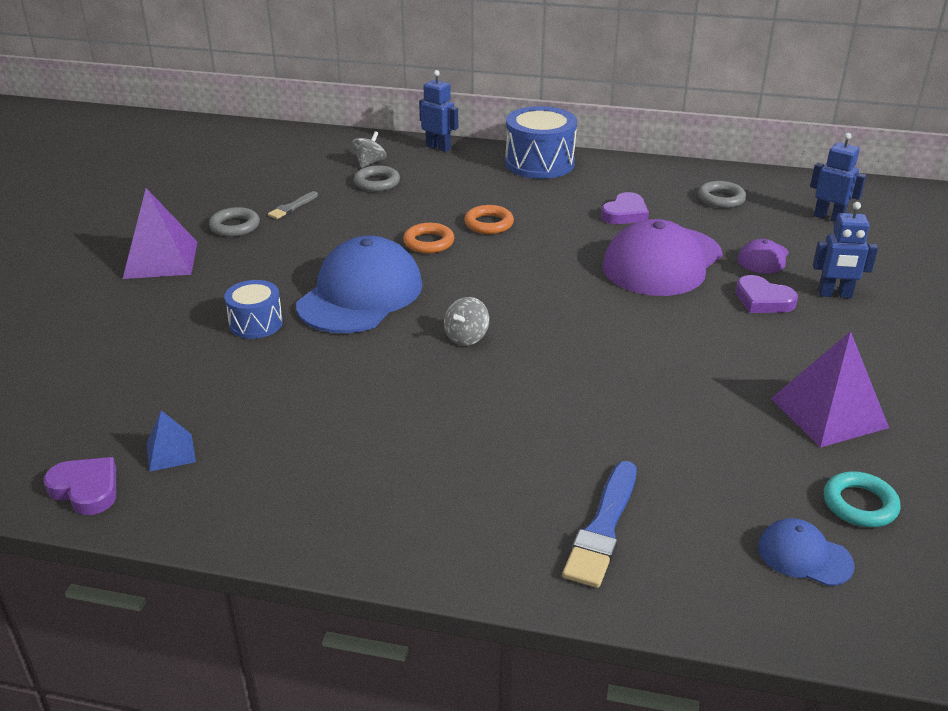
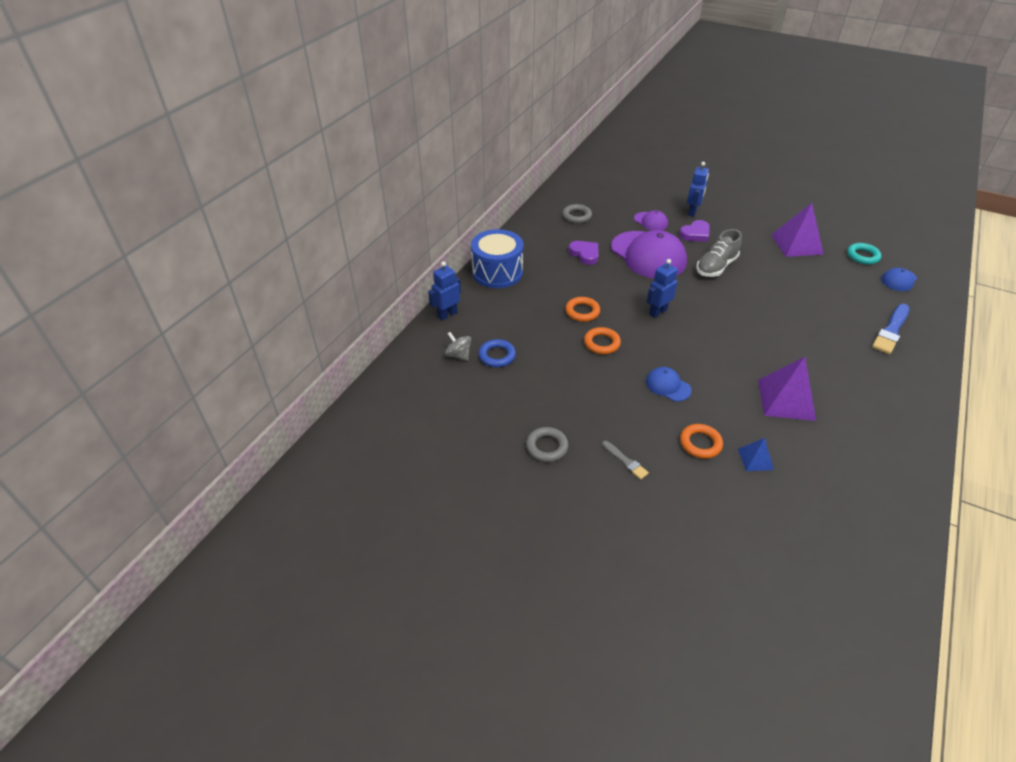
camera: 75 degrees left, 10 degrees up
purple heart [44,457,116,515] -> none
purple pyramid [123,188,197,279] -> purple pyramid moved to [758,357,816,421]
blue pyramid [147,410,196,472] -> blue pyramid moved to [738,438,774,471]
blue drum [224,280,283,339] -> orange ring [680,424,723,459]
grey brush [268,191,318,219] -> grey brush moved to [602,441,649,480]
blue cap [296,236,422,333] -> blue cap [646,367,692,401], size x0.46
grey ring [354,165,400,192] -> blue ring [479,339,516,367]
grey spinning top [444,297,489,346] -> none
blue brush [562,461,636,588] -> blue brush turned 90 degrees clockwise [872,304,909,354]
blue robot [810,133,867,222] -> blue robot moved to [647,259,678,318]
none -> grey shoe [696,229,742,277]

